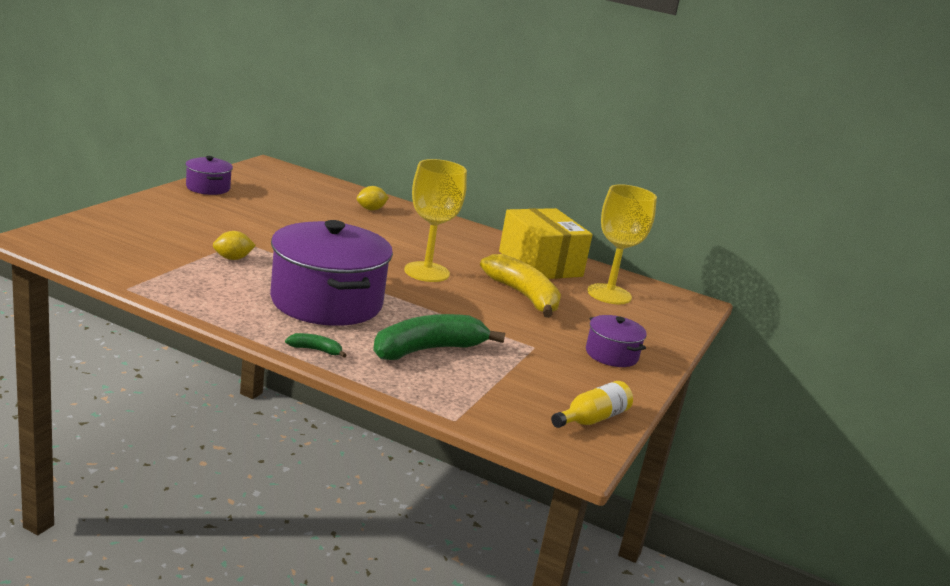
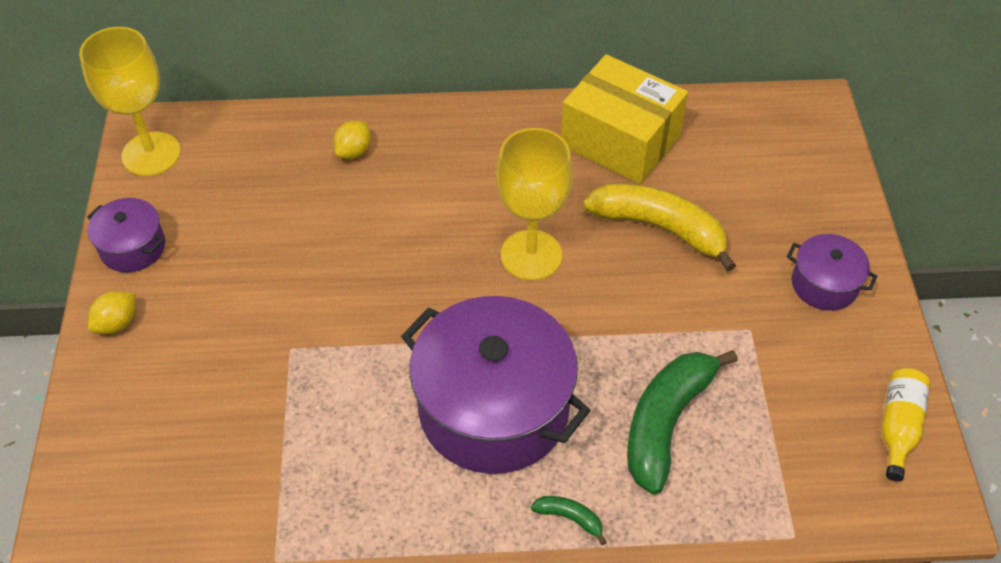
camera: 25 degrees left, 30 degrees up
yellow lemon [213,231,256,260] -> yellow lemon moved to [88,291,136,334]
green banana [285,333,346,358] -> green banana turned 45 degrees clockwise [531,496,606,545]
yellow goblet [587,184,657,304] -> yellow goblet moved to [79,27,181,176]

